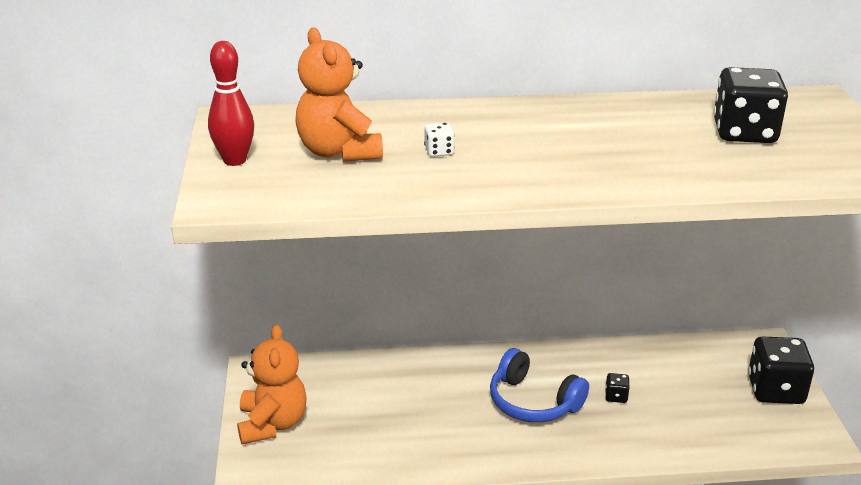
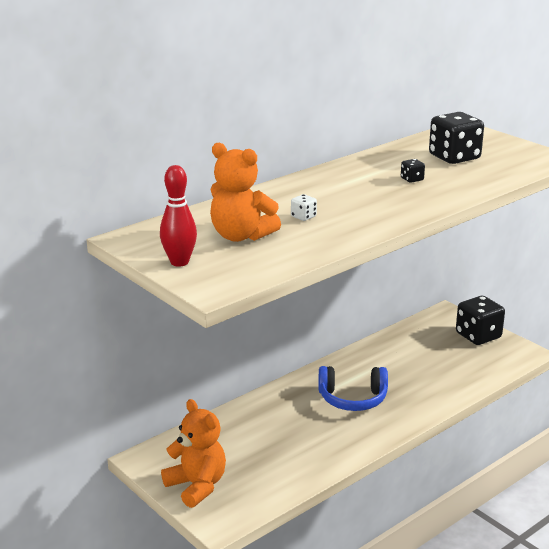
camera: 35 degrees left, 5 degrees down
black dice [605,373,630,403] -> black dice moved to [401,159,425,183]

